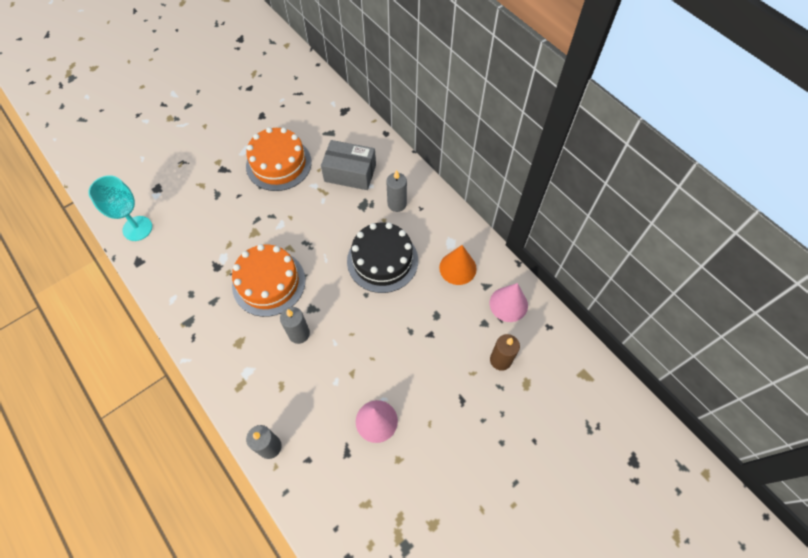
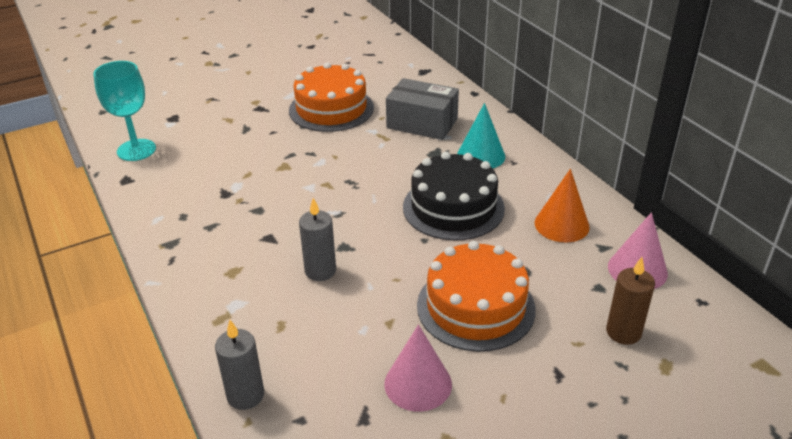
camera: 10 degrees right, 25 degrees down
orange cake [232,244,306,317] -> orange cake moved to [417,241,536,352]
grey candle [386,170,407,212] -> turquoise cone [457,103,505,168]

